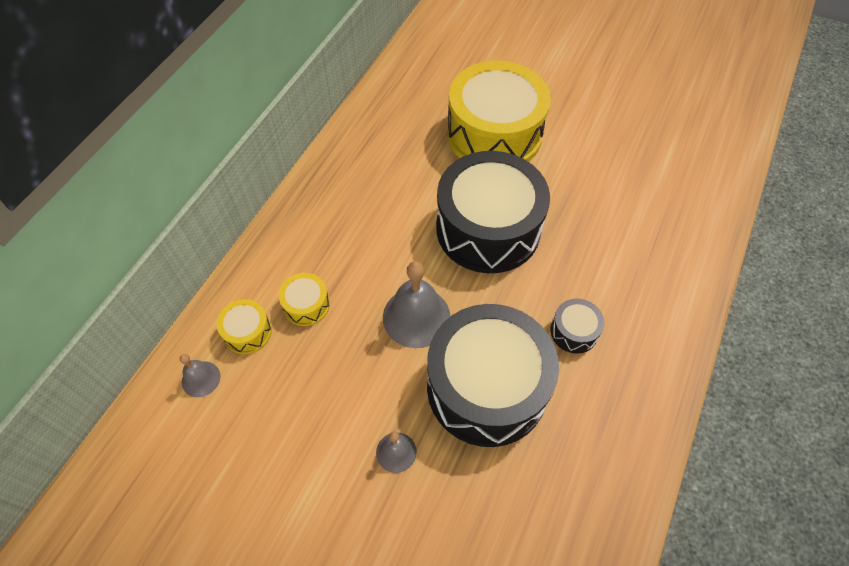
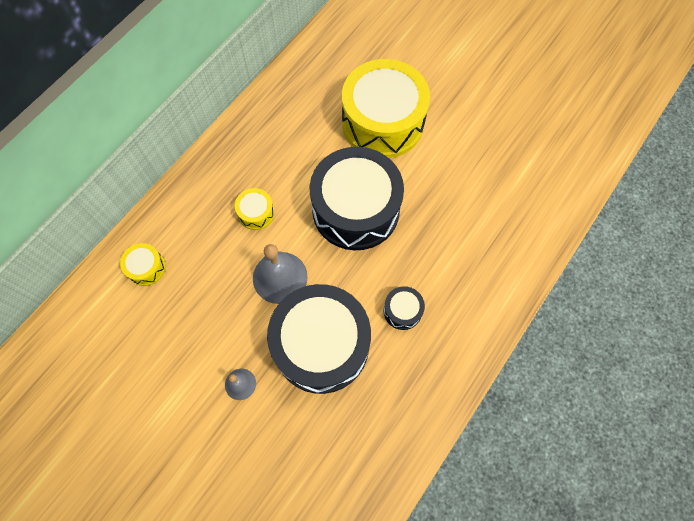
camera: 10 degrees right, 10 degrees up
grey bell [180,354,221,397] -> none
yellow drum [278,273,330,326] -> yellow drum moved to [235,188,275,230]

